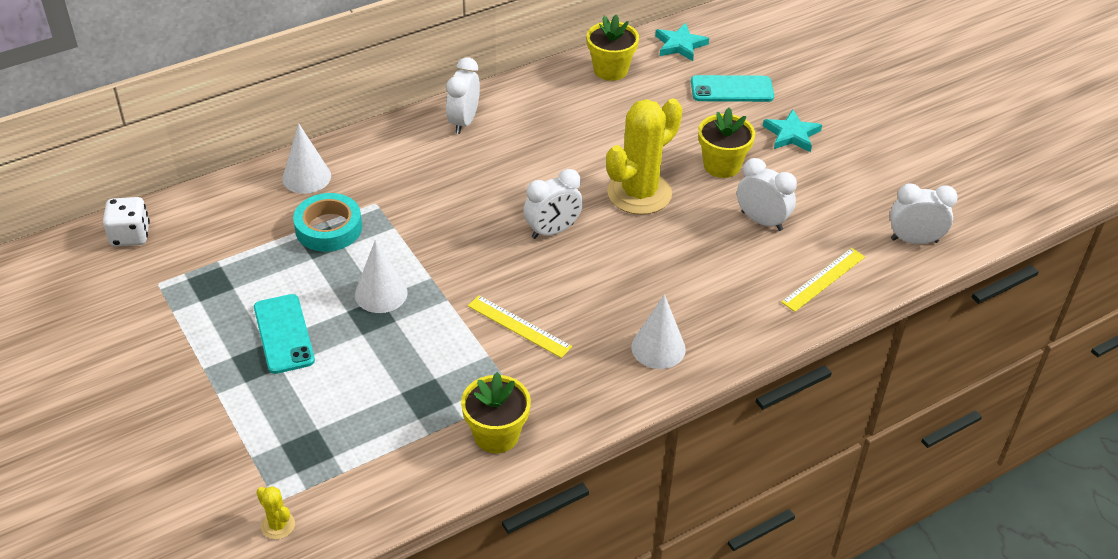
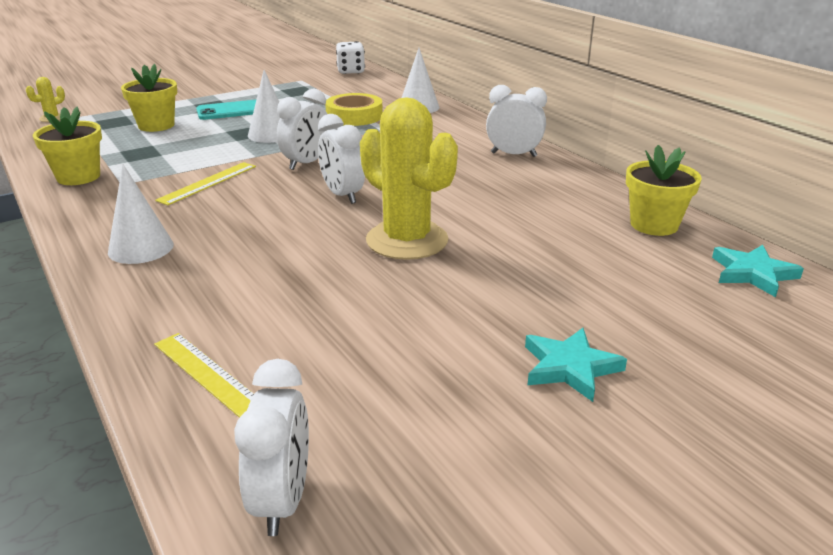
camera: 90 degrees right, 15 degrees down
turquoise tape [293,193,362,252] -> yellow tape [326,93,383,126]
turquoise phone [691,75,774,102] -> none
yellow flower pot [698,108,755,178] -> yellow flower pot moved to [121,64,177,132]
white clock [737,158,797,231] -> white clock moved to [277,88,327,170]

